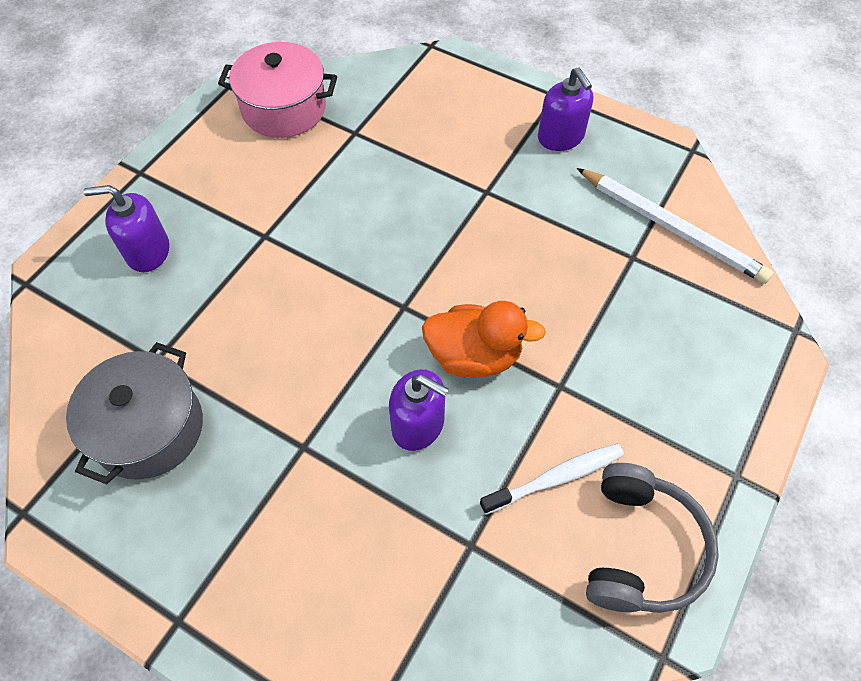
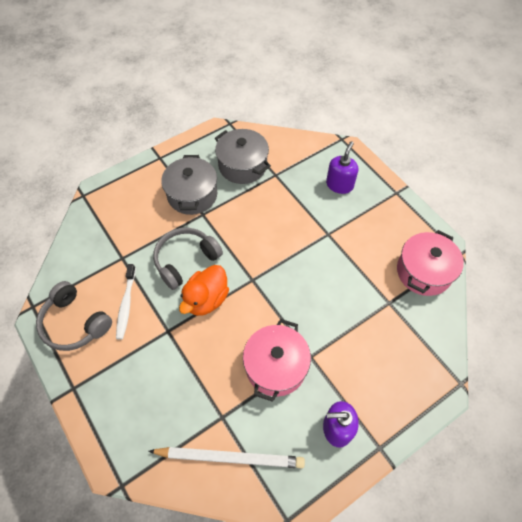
camera: 115 degrees right, 0 degrees up
purple soap dispenser [389,369,449,451] -> grey headphones [153,228,223,290]
white pencil [577,168,773,284] -> white pencil turned 150 degrees counterclockwise [149,447,305,468]
none -> grey pot [161,155,217,215]
none -> pink pot [243,319,311,402]

